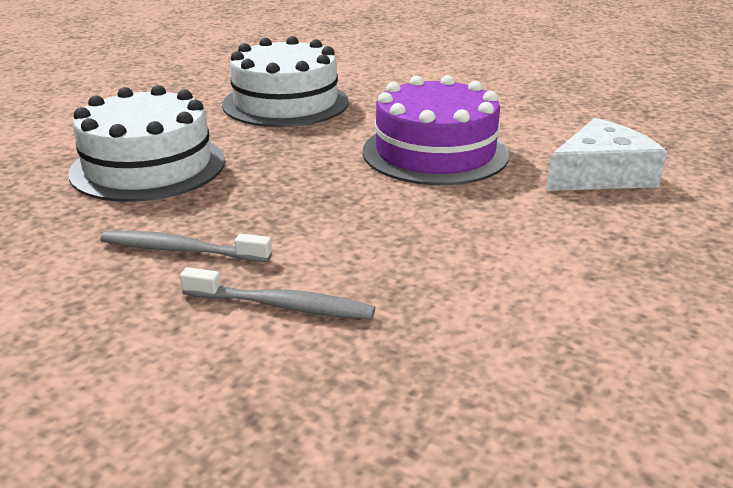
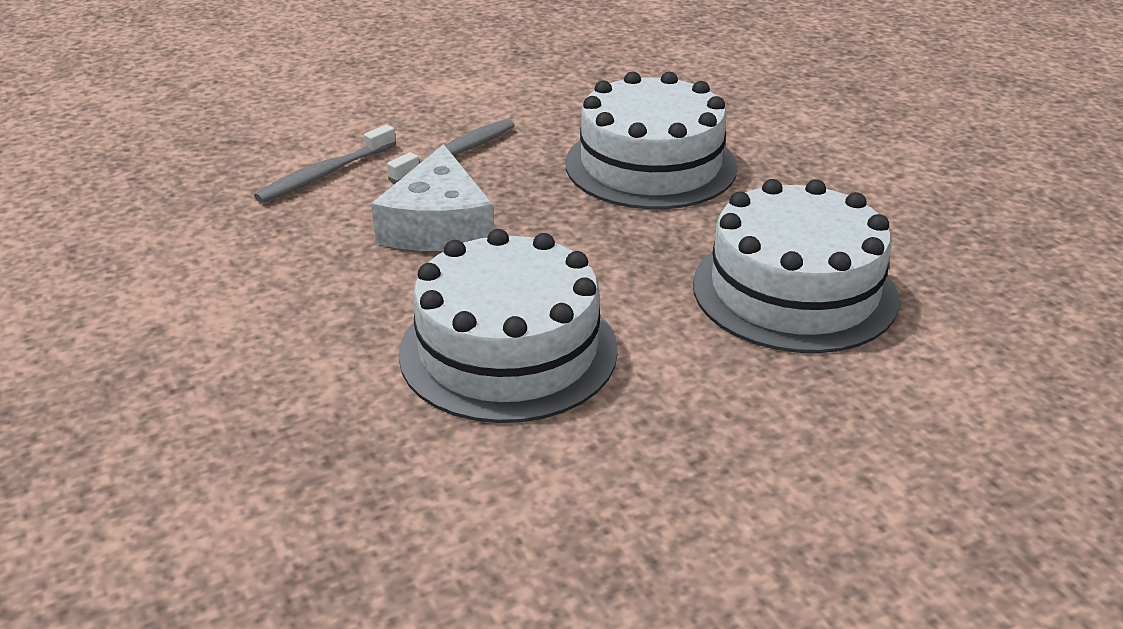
camera: 120 degrees right, 5 degrees up
purple cake [363,75,509,185] -> white cake [399,229,618,423]
white cheese [546,118,667,191] -> white cheese moved to [371,144,494,251]

